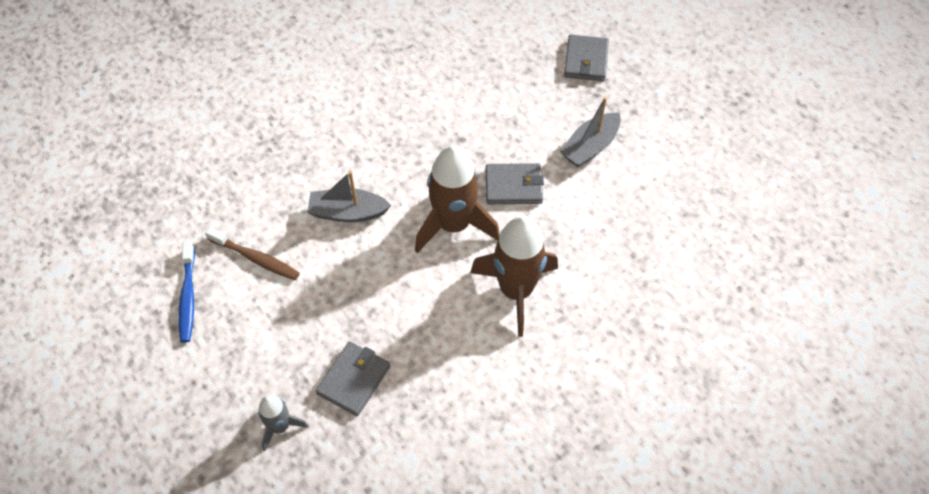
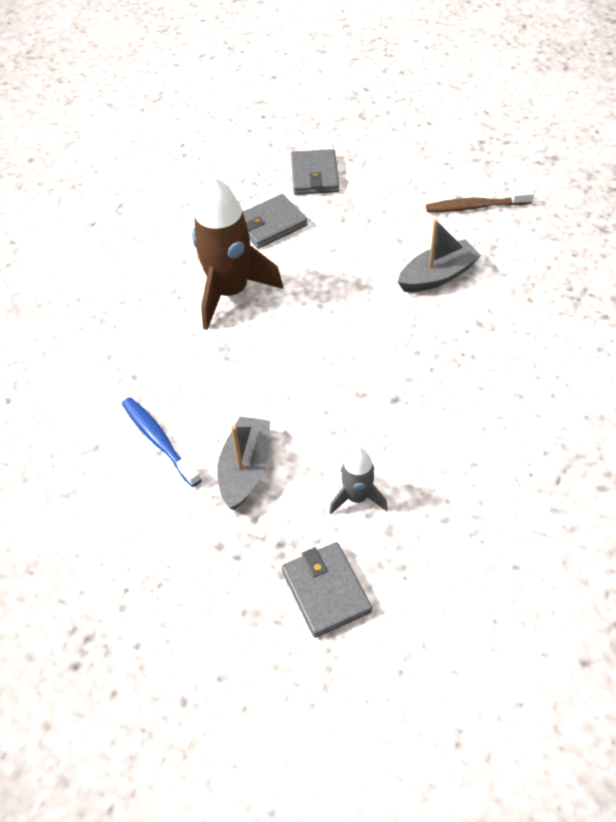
camera: 150 degrees right, 5 degrees down
blue toothbrush [178,241,195,343] -> blue toothbrush moved to [122,397,201,487]
grey rocket [258,395,309,451] -> grey rocket moved to [329,448,388,514]
brown rocket [415,146,500,253] -> none
grey wallet [486,163,544,204] -> grey wallet moved to [243,194,307,249]

